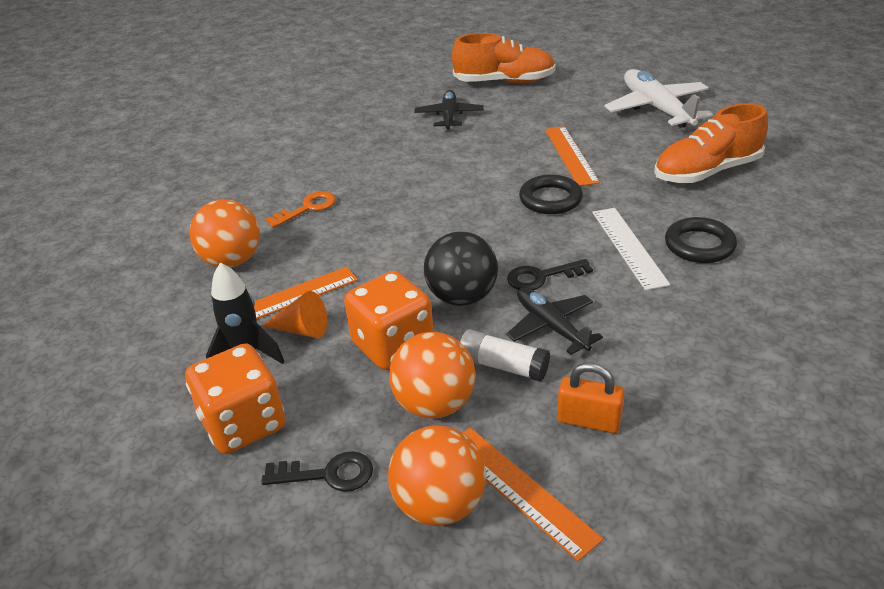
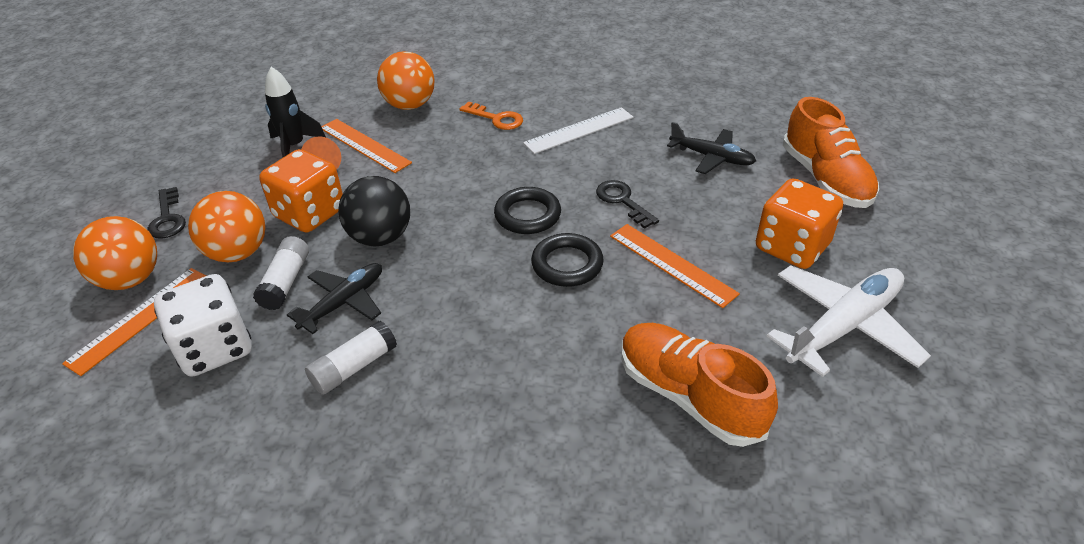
camera: 70 degrees right, 5 degrees up
orange dice [185,343,285,454] -> orange dice moved to [756,178,843,269]
black plane [415,90,483,129] -> black plane turned 45 degrees clockwise [667,122,756,174]
black key [507,259,593,290] -> black key moved to [596,180,659,229]
orange ruler [545,126,600,186] -> orange ruler turned 75 degrees clockwise [610,224,740,308]
orange padlock [557,363,625,433] -> white dice [154,274,252,377]
white ruler [593,208,670,290] -> white ruler moved to [523,107,634,154]
black ring [665,217,737,263] -> black ring moved to [494,187,561,234]
none -> white glue stick [305,321,397,395]

